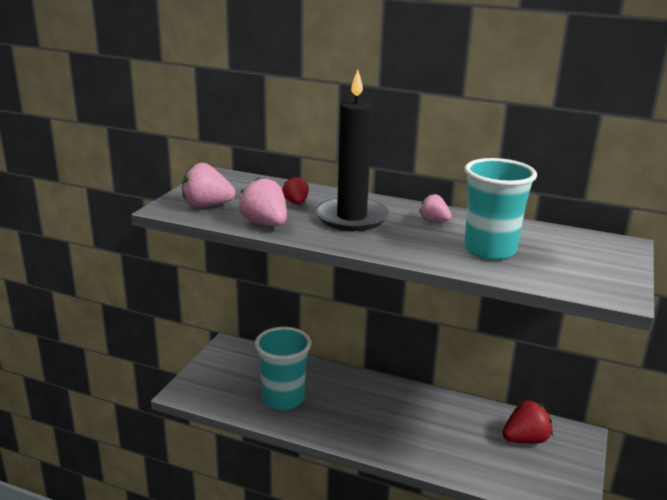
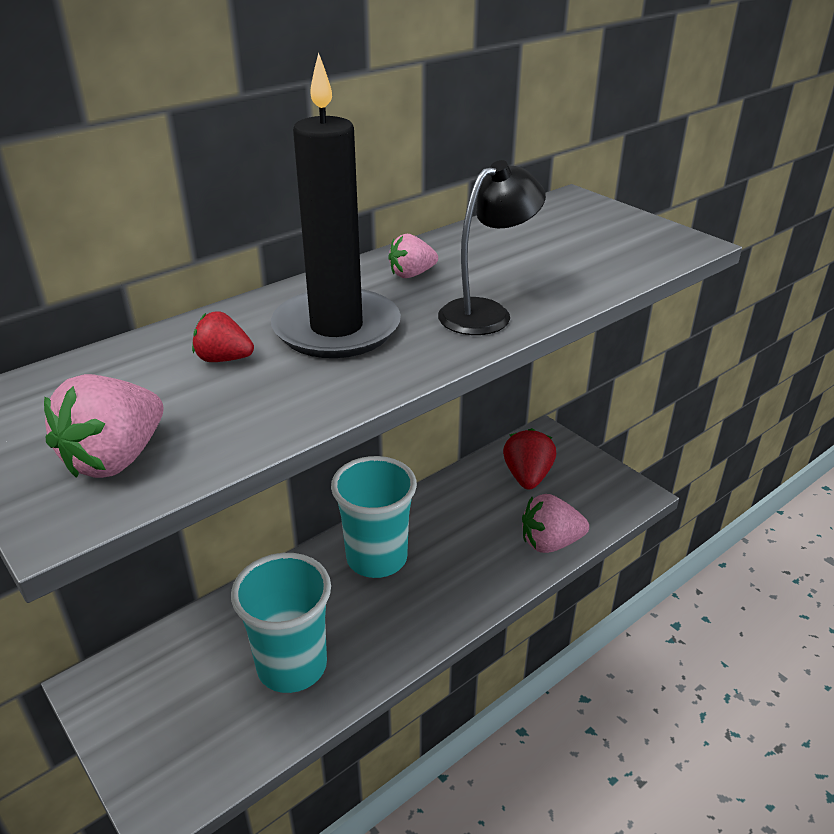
camera: 60 degrees left, 10 degrees up
pink strawberry [238,177,287,226] -> pink strawberry moved to [522,494,589,553]
turquoise cup [464,158,537,260] -> turquoise cup moved to [331,456,417,578]
none -> black lamp [438,160,546,335]

